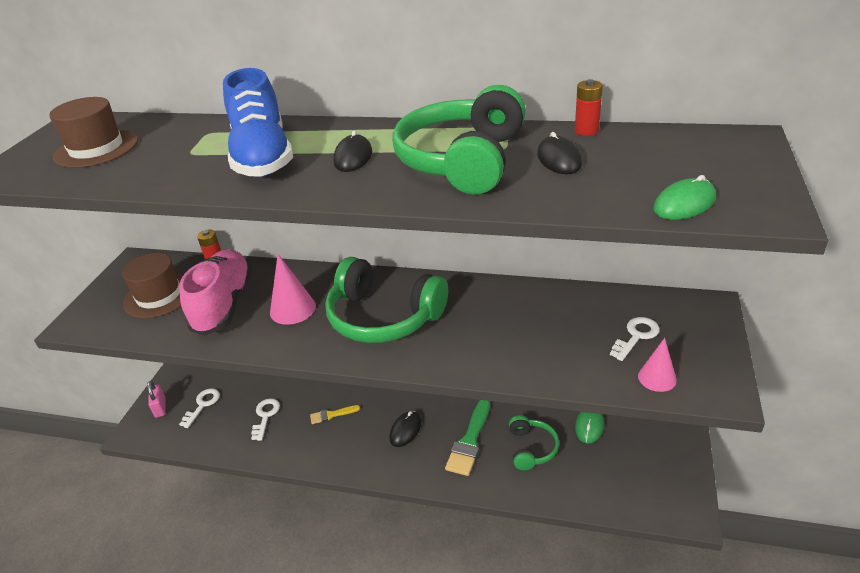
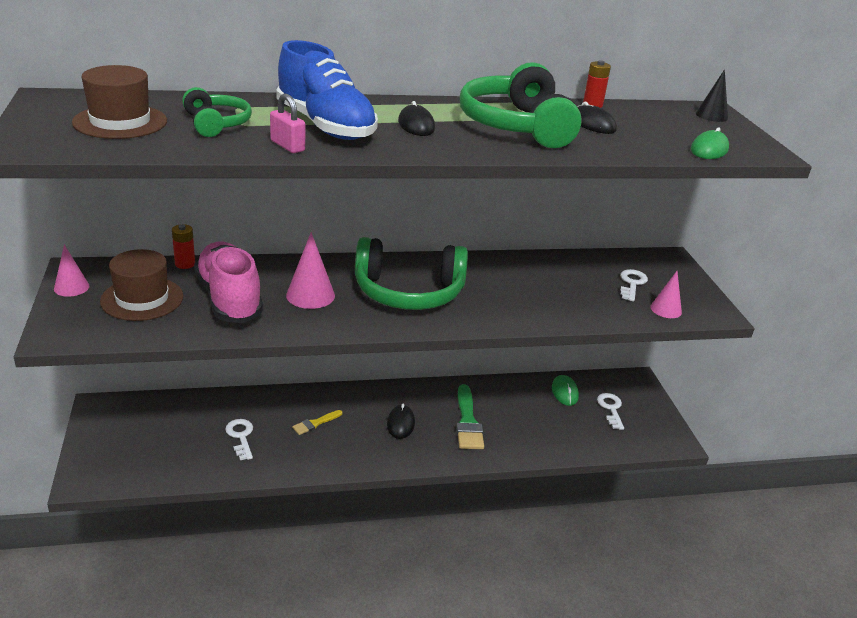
camera: 30 degrees left, 5 degrees down
pink padlock [147,381,166,418] -> pink padlock moved to [270,94,305,153]
white key [179,388,220,428] -> white key moved to [597,393,624,430]
green headphones [509,415,559,470] -> green headphones moved to [182,87,252,137]
none -> pink cone [54,245,89,297]
none -> black cone [696,70,728,122]

